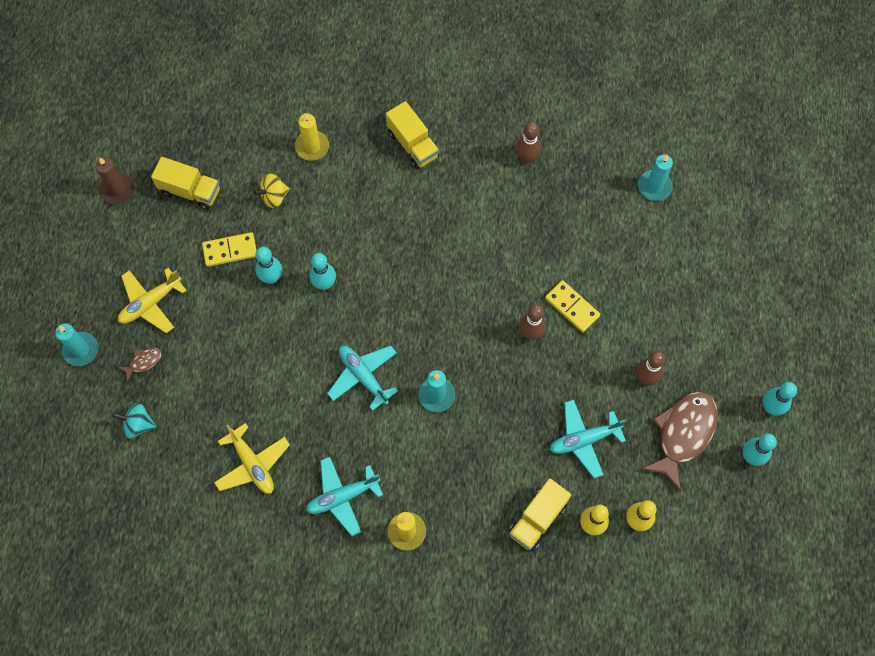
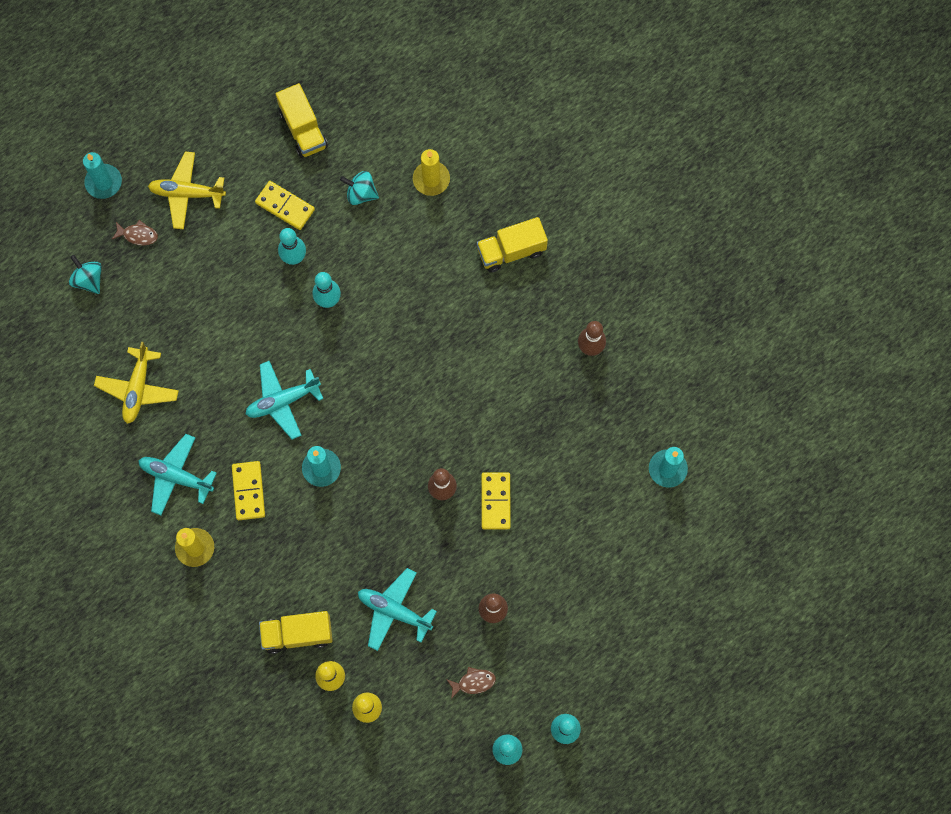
camera: 45 degrees right, 5 degrees up
brown candle [96,158,135,204] -> none
yellow spinning top [254,174,290,208] -> turquoise spinning top [340,171,379,205]
turquoise plane [327,345,398,411] -> turquoise plane turned 120 degrees counterclockwise [246,361,323,440]
yellow truck [386,101,439,169] -> yellow truck turned 60 degrees clockwise [477,217,548,273]
brown fish [641,391,718,492] -> brown fish [446,667,496,699], size x0.44
none -> yellow domino [232,461,265,520]

